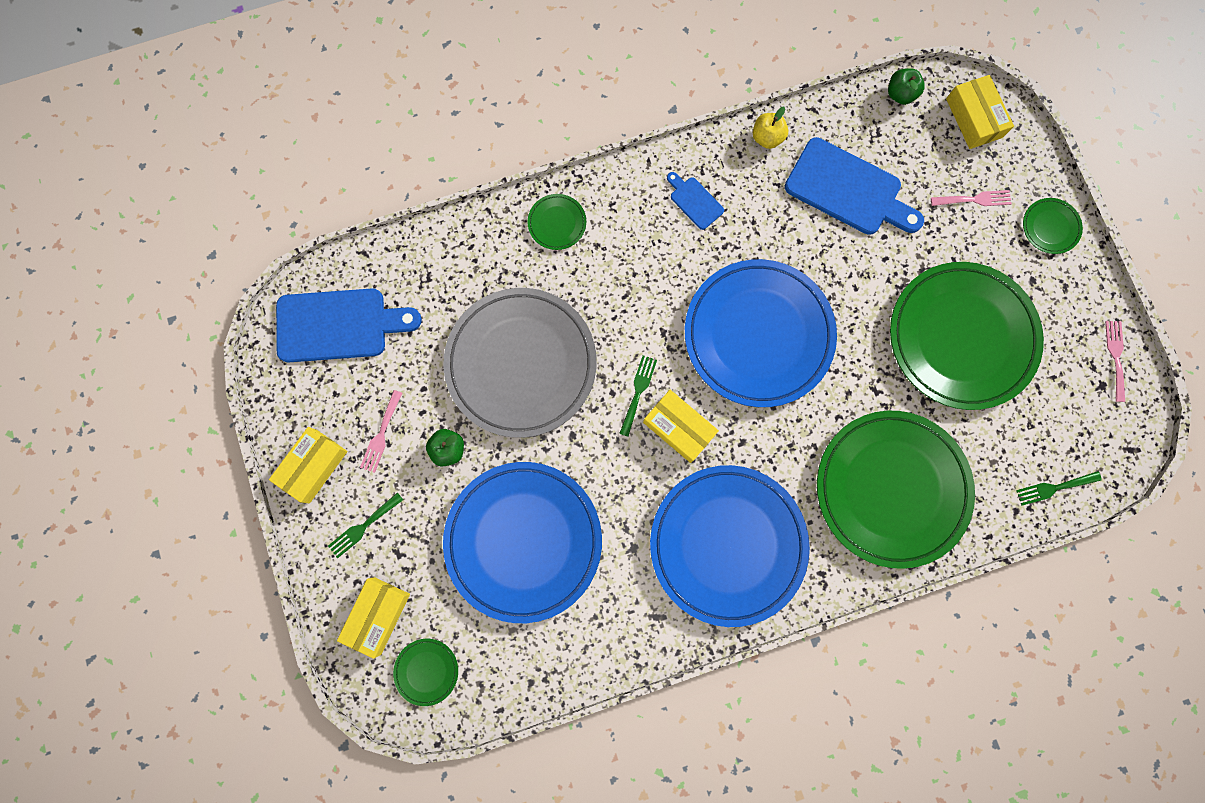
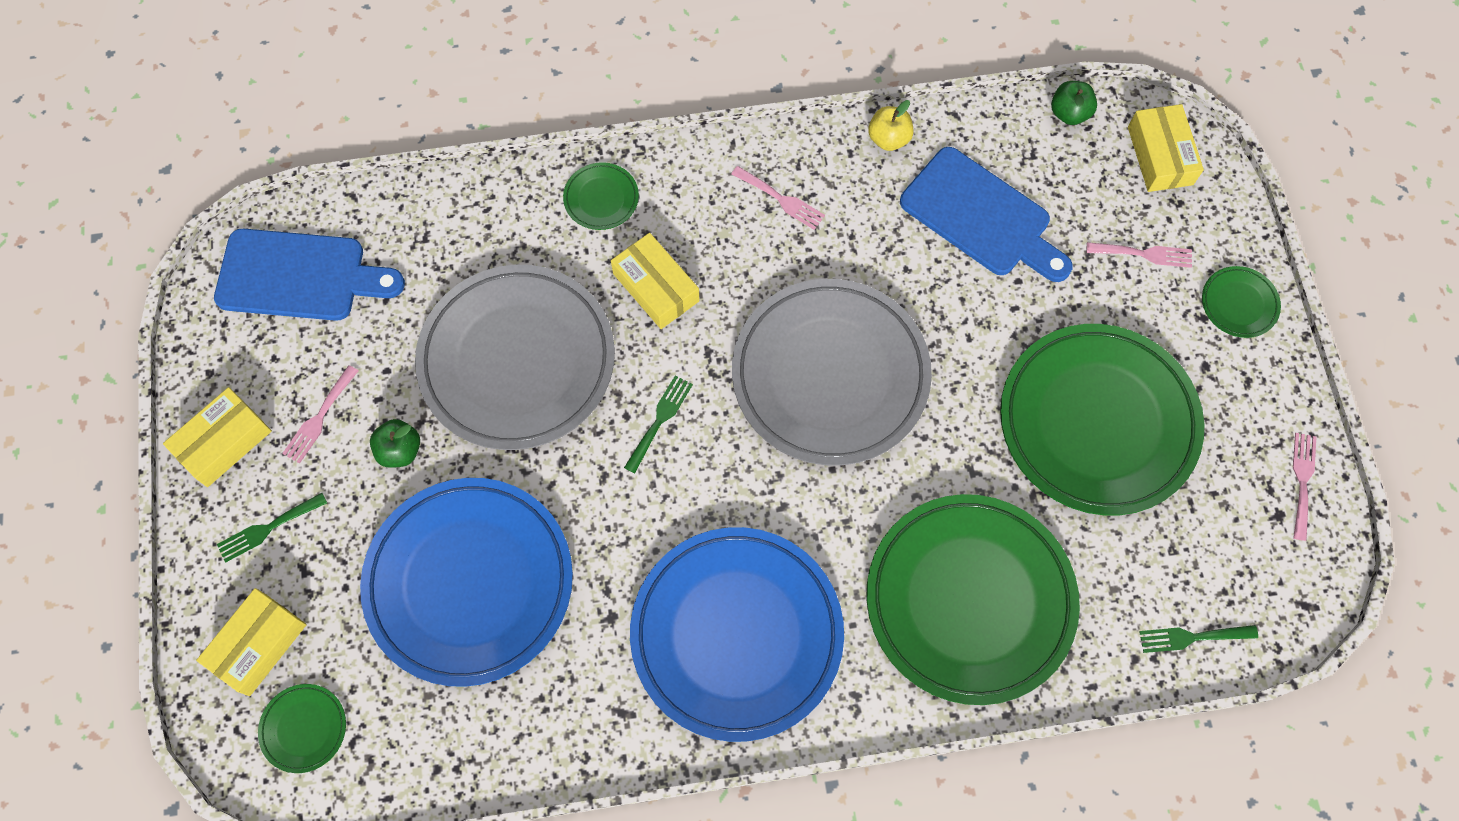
camera: 10 degrees right, 10 degrees down
yellow box [643,390,719,463] -> yellow box moved to [611,233,700,329]
blue cutting board [667,172,724,230] -> pink fork [732,166,825,230]
blue plate [685,259,837,407] -> grey plate [732,279,932,466]

